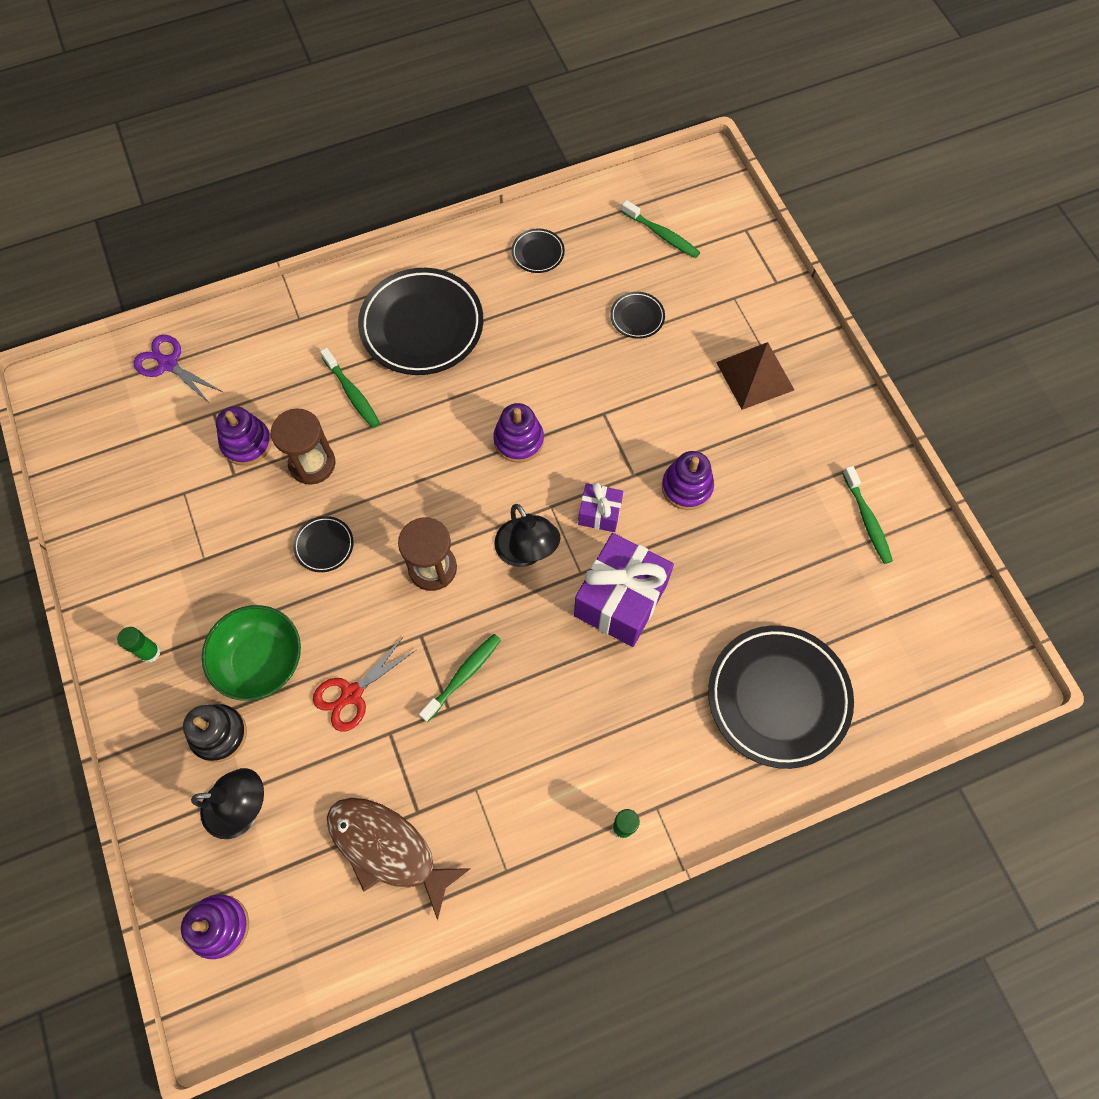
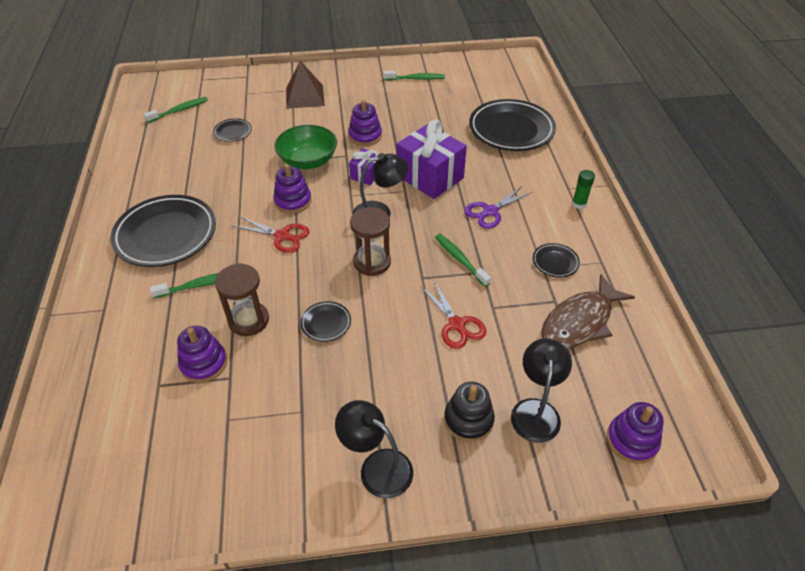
camera: 75 degrees left, 20 degrees down
green glue stick [117,627,161,663] -> black lamp [335,400,413,498]
purple scissors [133,335,223,405] -> purple scissors moved to [464,186,532,229]
green bowl [202,605,301,701] -> green bowl moved to [275,125,337,169]
black plate [511,228,565,273] -> black plate moved to [533,243,580,278]
none -> red scissors [232,216,309,253]

